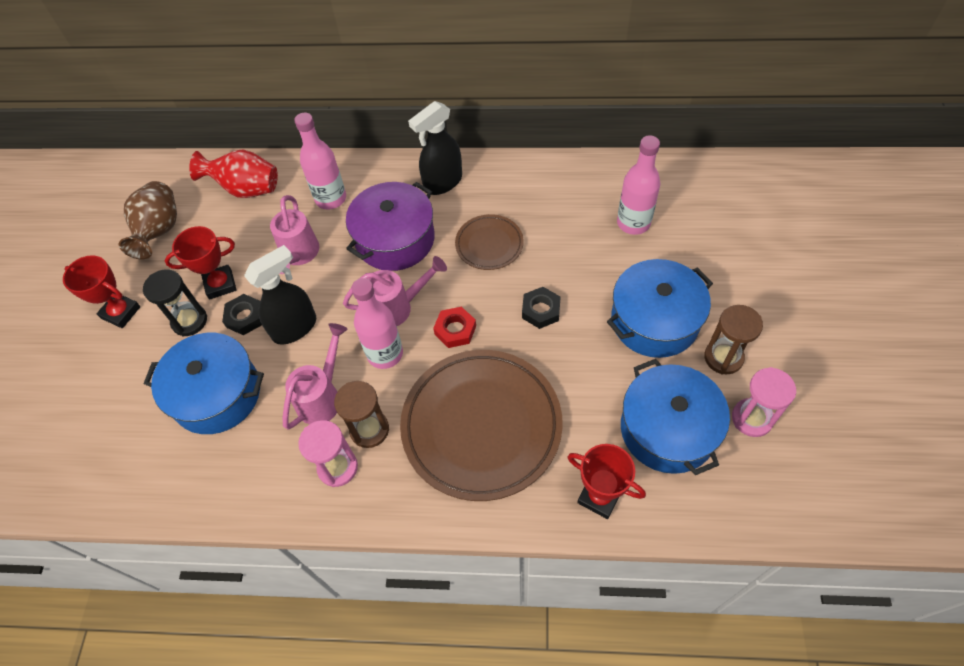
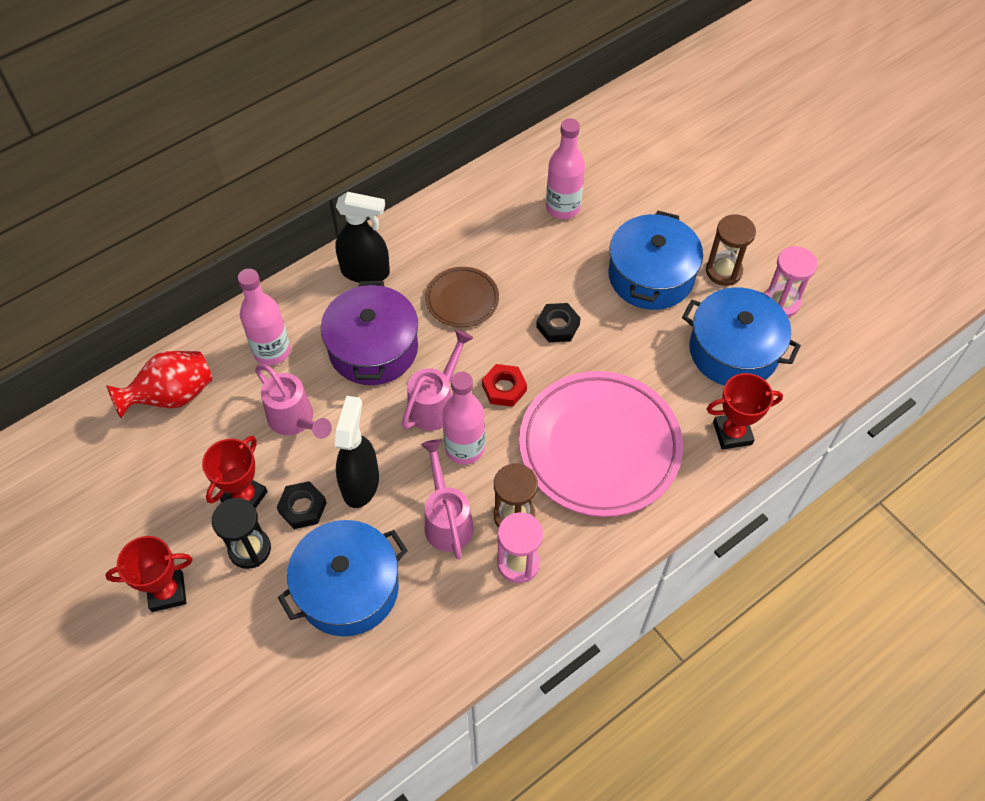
camera: 45 degrees left, 0 degrees up
brown vase [119,181,177,259] -> none
brown plate [400,350,563,501] -> pink plate [519,371,683,517]
black spray bottle [408,101,462,195] -> black spray bottle turned 90 degrees counterclockwise [335,192,390,283]

